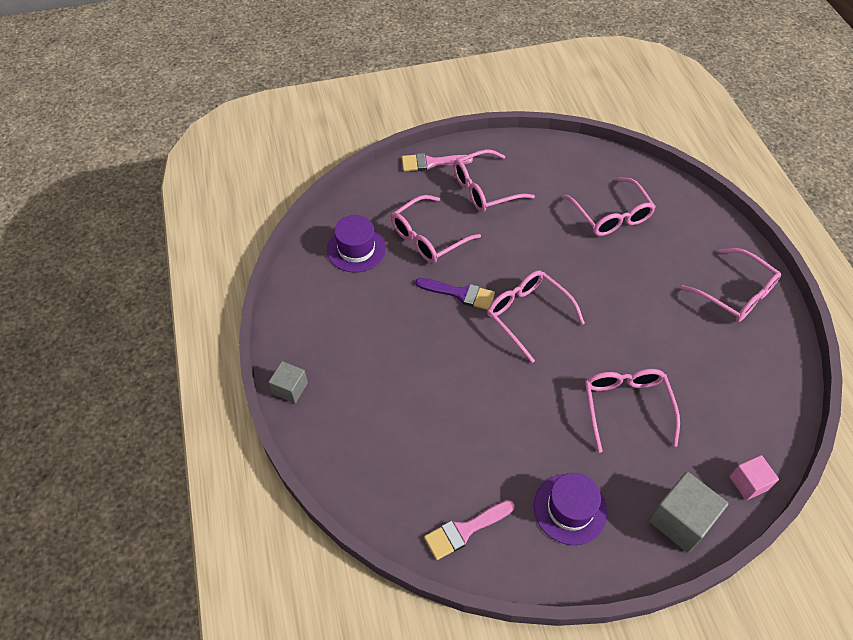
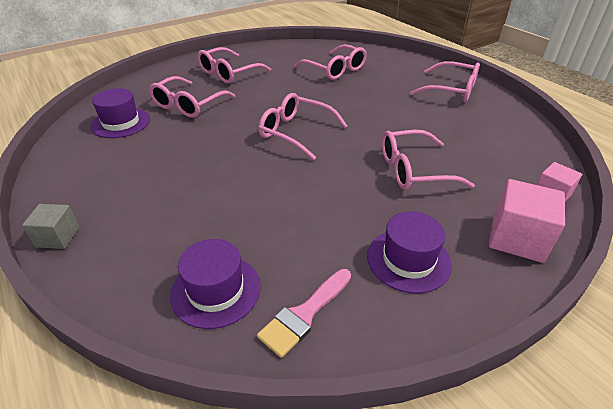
camera: 20 degrees left, 15 degrees down
pink brush [402,153,473,171] -> none
purple brush [415,278,495,310] -> none
pink glasses [585,369,680,453] -> pink glasses turned 75 degrees counterclockwise [382,130,475,190]
grey cube [648,471,729,553] -> pink cube [489,179,565,263]
none -> purple hat [170,239,261,329]

